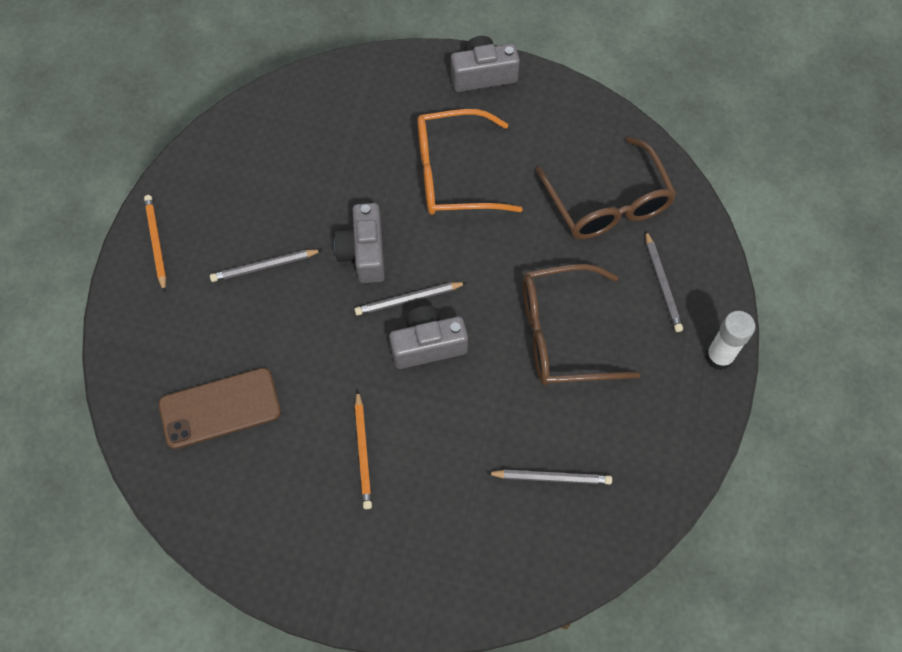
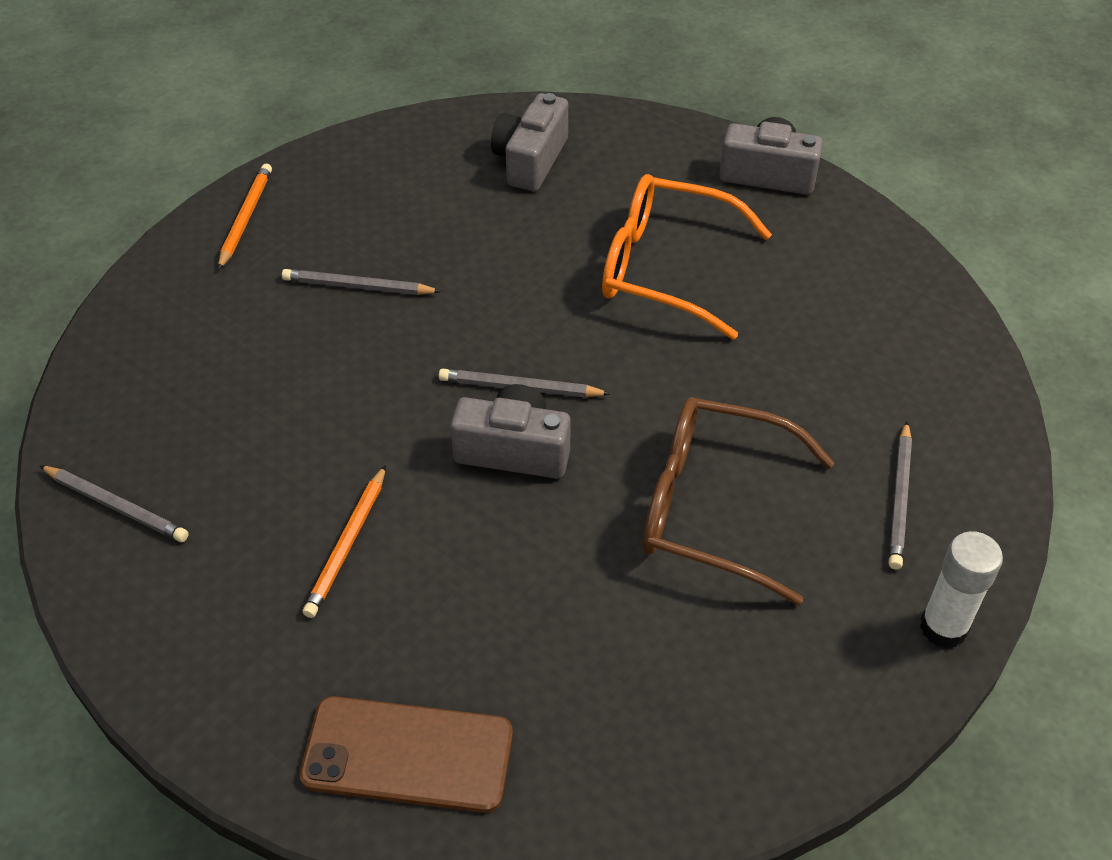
camera: 25 degrees right, 15 degrees down
brown phone [159,368,281,449] -> brown phone moved to [299,696,513,813]
grey camera [334,203,385,283] -> grey camera moved to [491,93,568,191]
grey pencil [486,470,612,484] -> grey pencil moved to [39,465,189,542]
brown glasses [536,137,676,239] -> none

